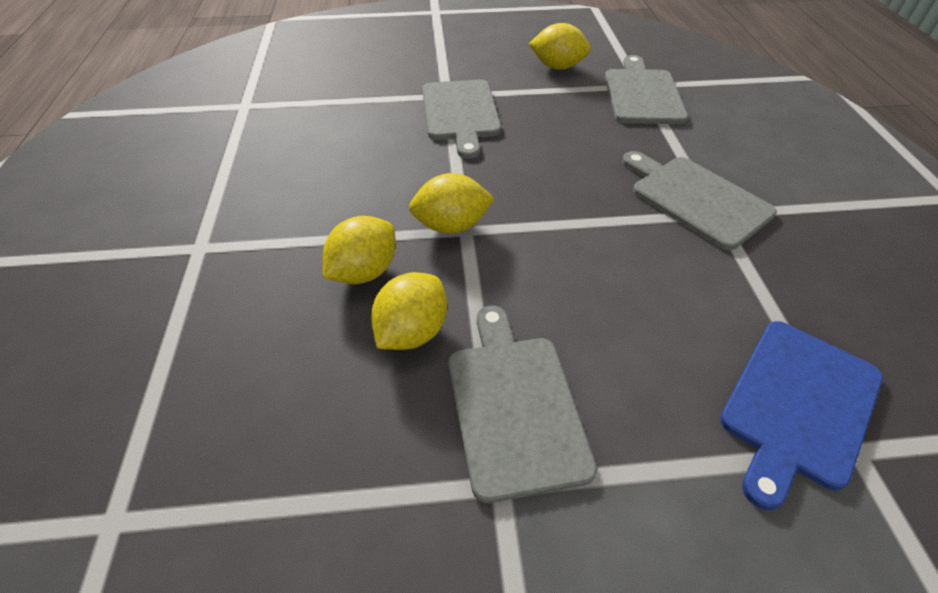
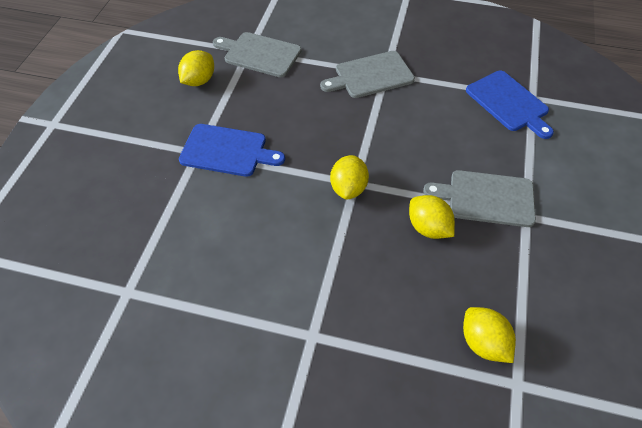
camera: 70 degrees left, 5 degrees up
yellow lemon [322,216,396,284] -> yellow lemon moved to [463,307,516,363]
grey cutting board [422,79,501,159] -> blue cutting board [179,124,285,177]

